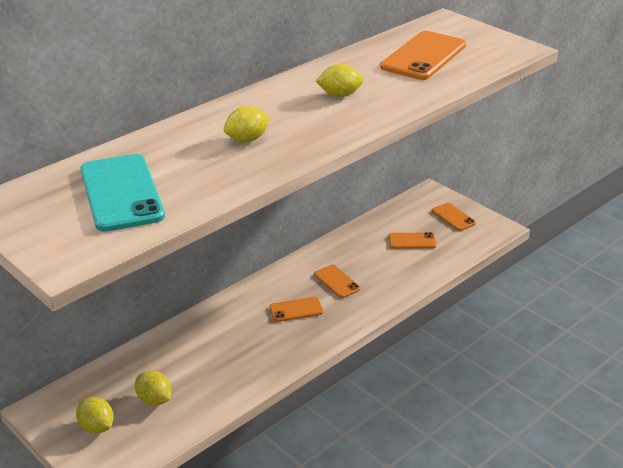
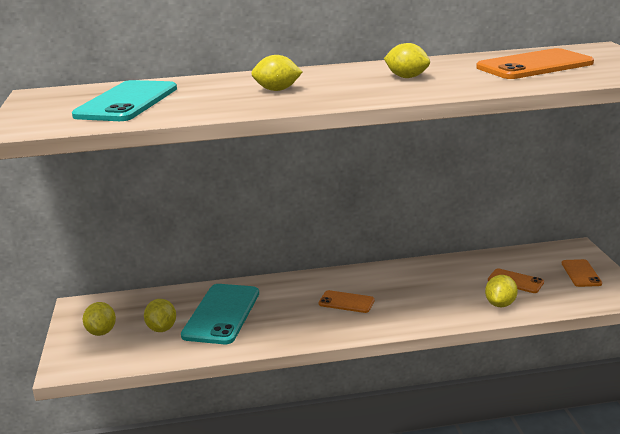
camera: 35 degrees right, 10 degrees down
orange phone [314,265,361,298] -> none
none -> turquoise phone [181,284,259,344]
none -> yellow lemon [485,275,518,307]

